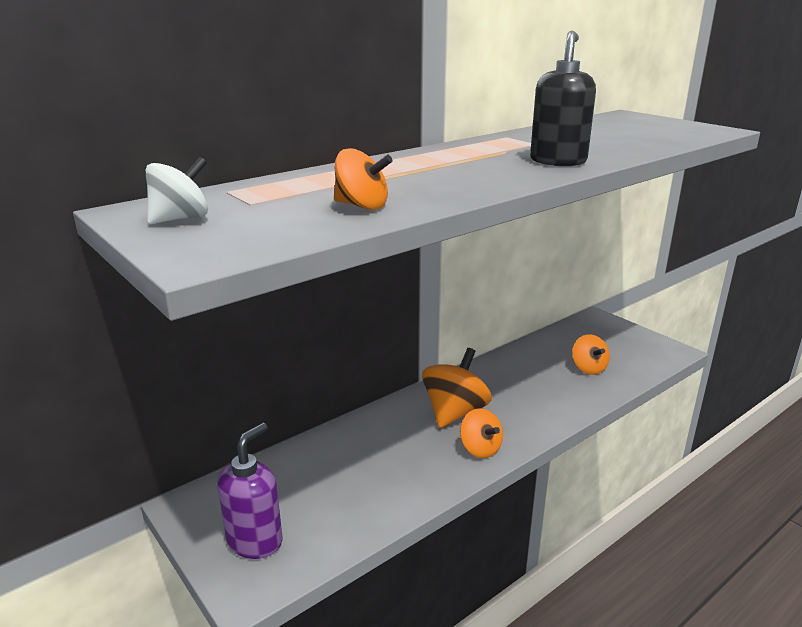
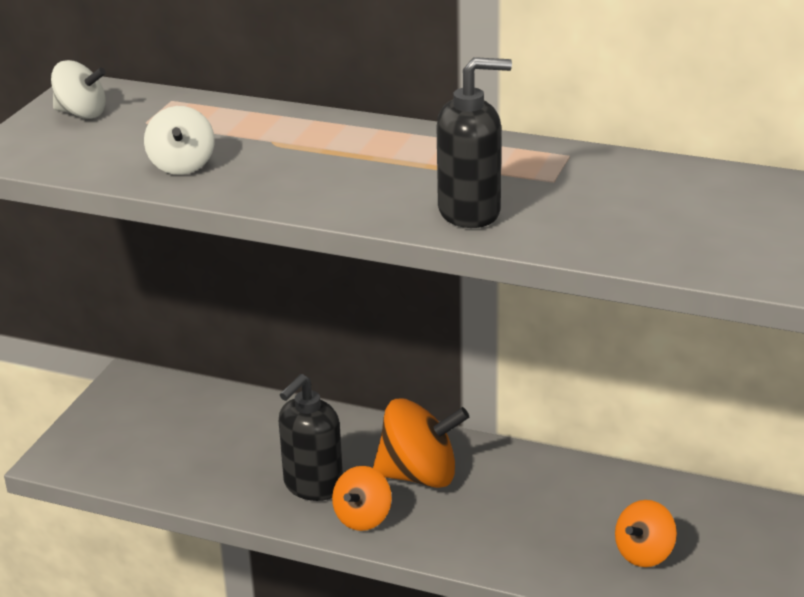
camera: 60 degrees right, 5 degrees up
purple soap dispenser [217,423,282,559] -> none
orange spinning top [334,148,393,210] -> white spinning top [144,106,215,175]
none -> black soap dispenser [279,374,343,501]

